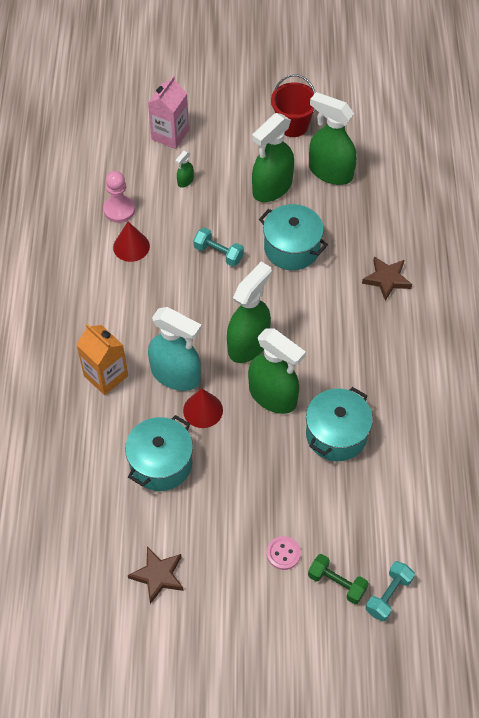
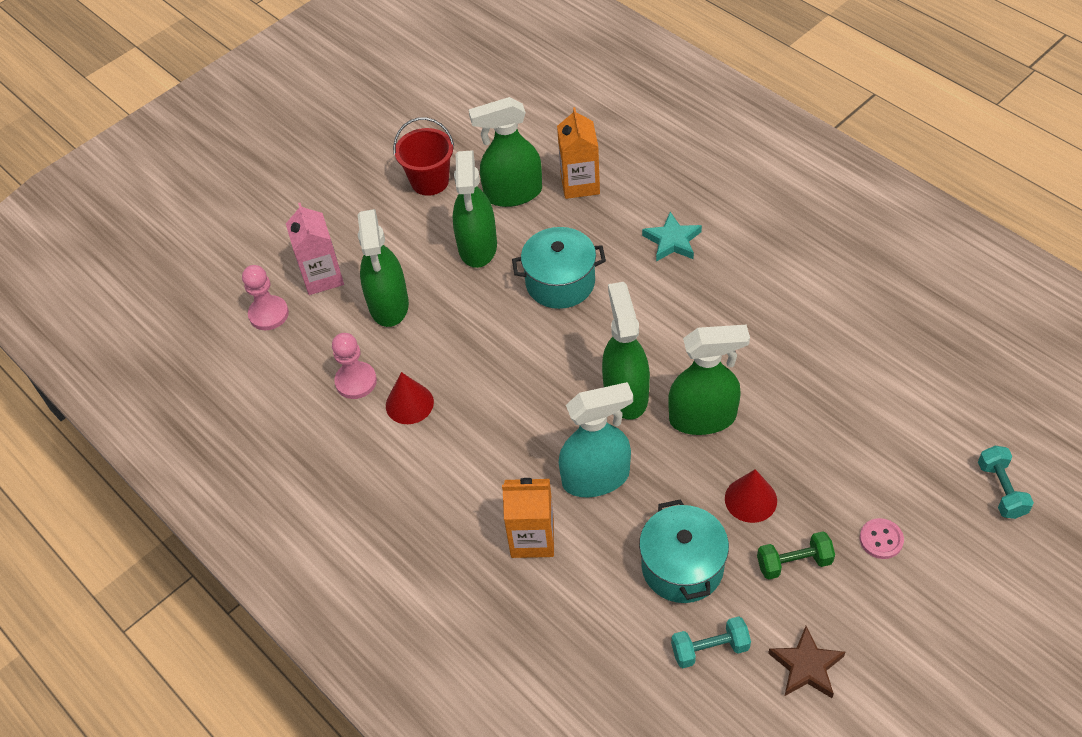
camera: 40 degrees left, 5 degrees down
green spray bottle [175,151,194,188] -> green spray bottle [358,209,409,327], size x2.35
red cone [183,388,223,428] -> red cone moved to [725,469,777,523]
turquoise dumbbell [193,227,244,267] -> turquoise dumbbell moved to [671,616,751,668]
turquoise pot [306,387,373,461] -> none
green dumbbell [308,554,369,604] -> green dumbbell moved to [757,531,835,580]
brown star [362,256,412,301] -> turquoise star [642,212,702,262]
none -> pink pawn [242,265,289,330]
none -> orange carton [557,107,600,199]

